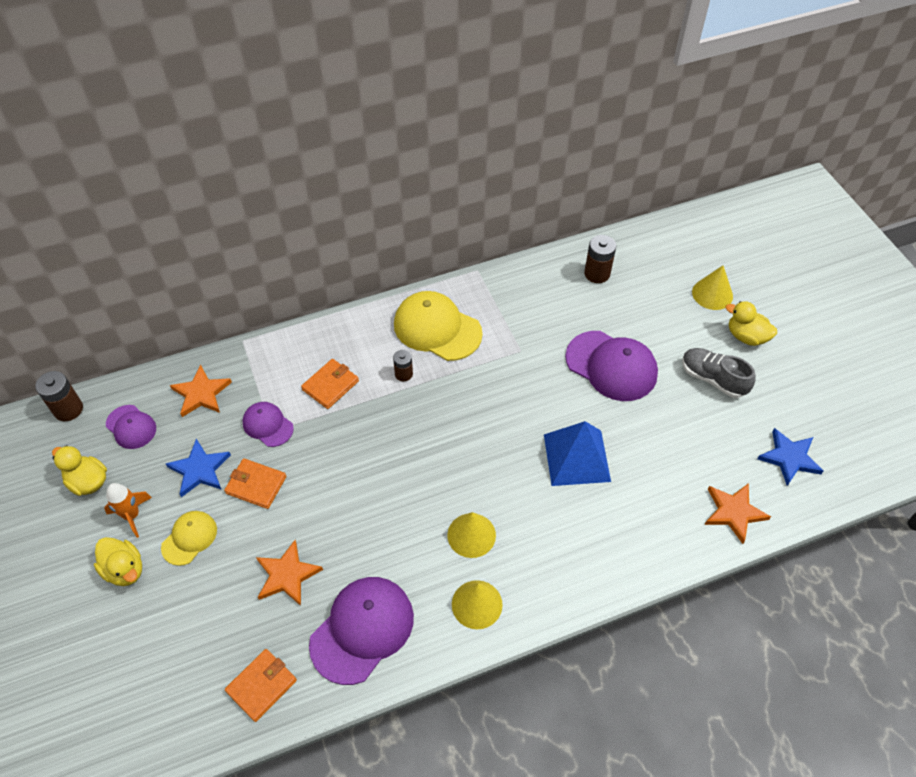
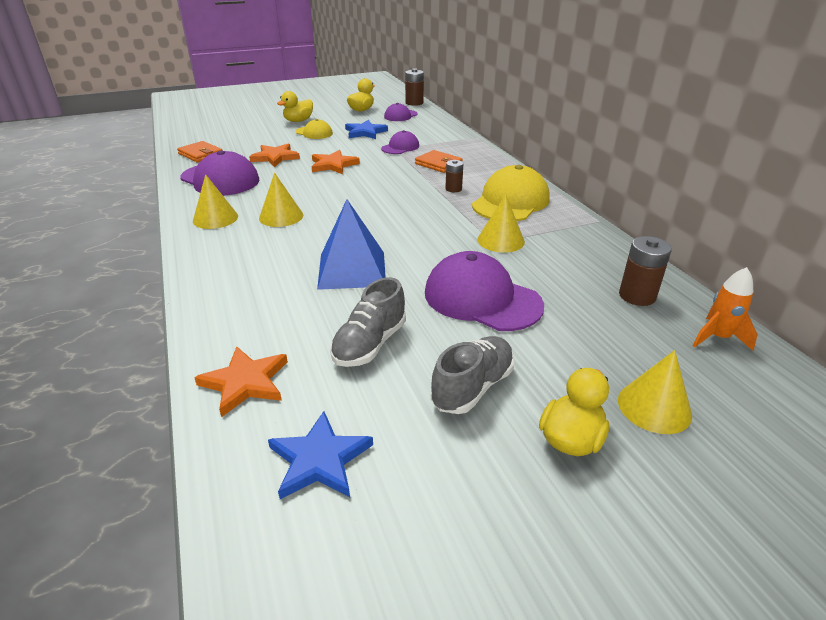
camera: 90 degrees right, 20 degrees down
orange rocket [104,483,152,538] -> orange rocket moved to [692,267,758,351]
orange star [170,365,232,417] -> orange star moved to [312,150,360,174]
orange wallet [224,458,286,509] -> none
purple cap [565,331,658,401] -> purple cap turned 90 degrees clockwise [425,251,544,331]
none -> grey shoe [330,277,406,367]
none -> yellow cone [477,194,525,253]

